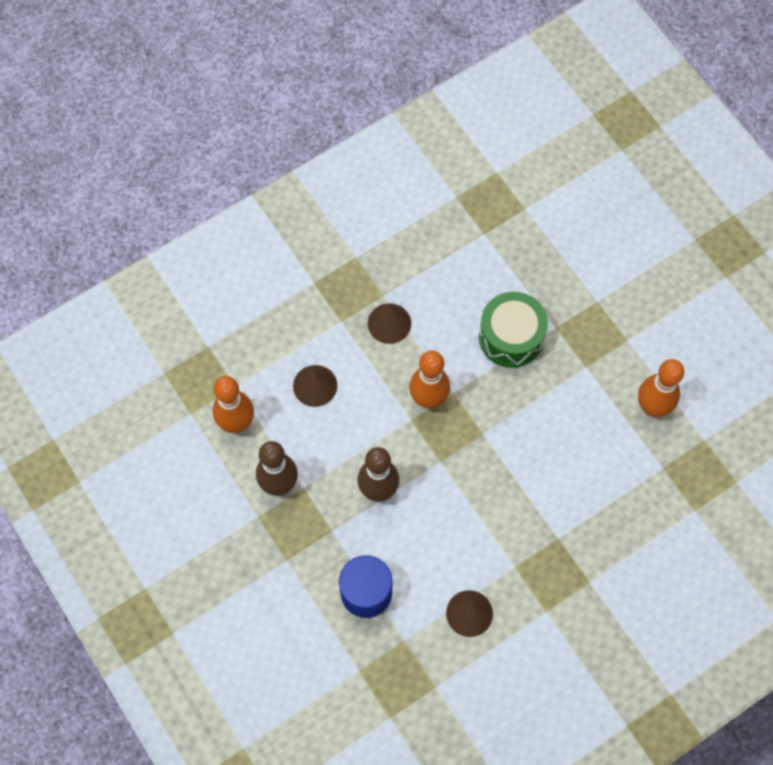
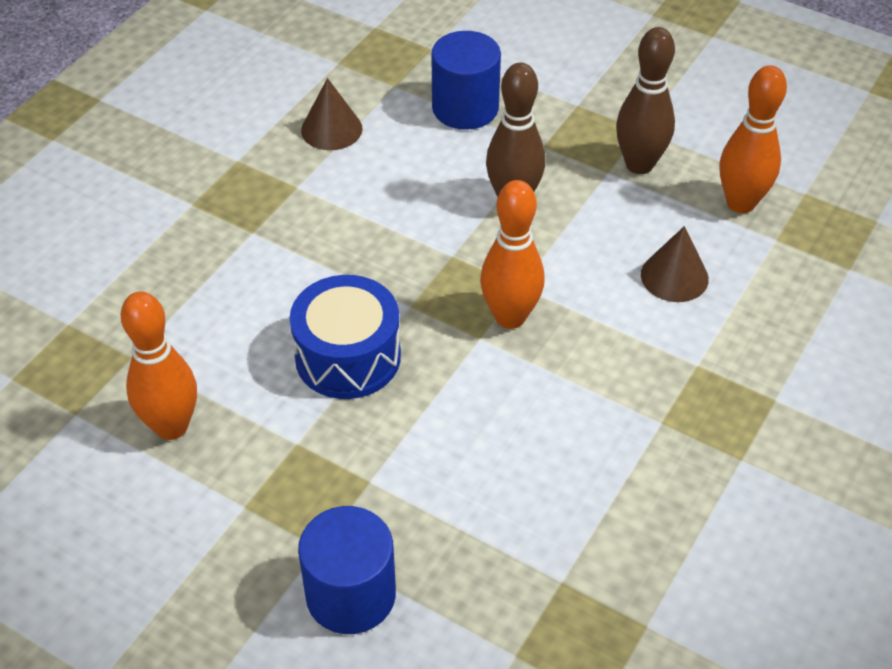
camera: 155 degrees right, 20 degrees down
brown cone [368,303,411,344] -> none
green drum [479,292,548,368] -> none
none -> blue drum [290,275,401,399]
none -> blue cylinder [298,506,396,634]

